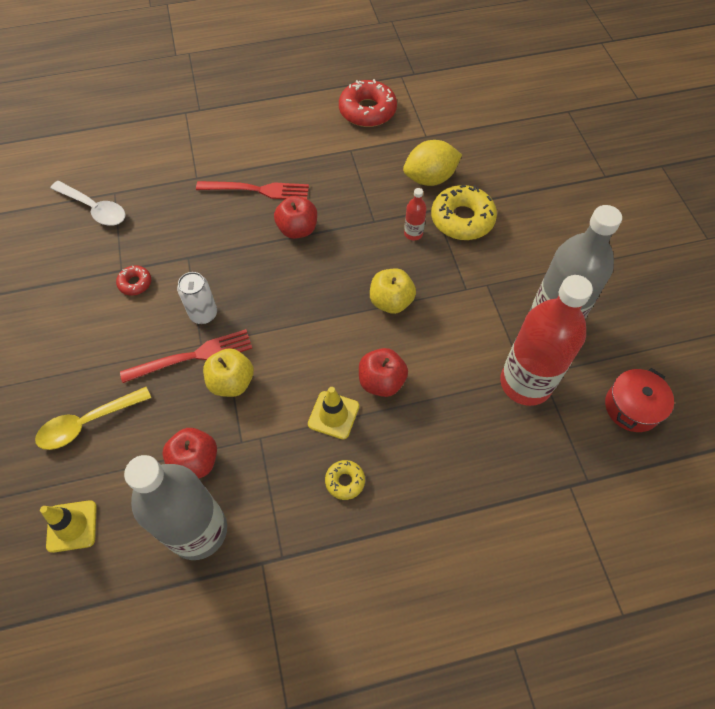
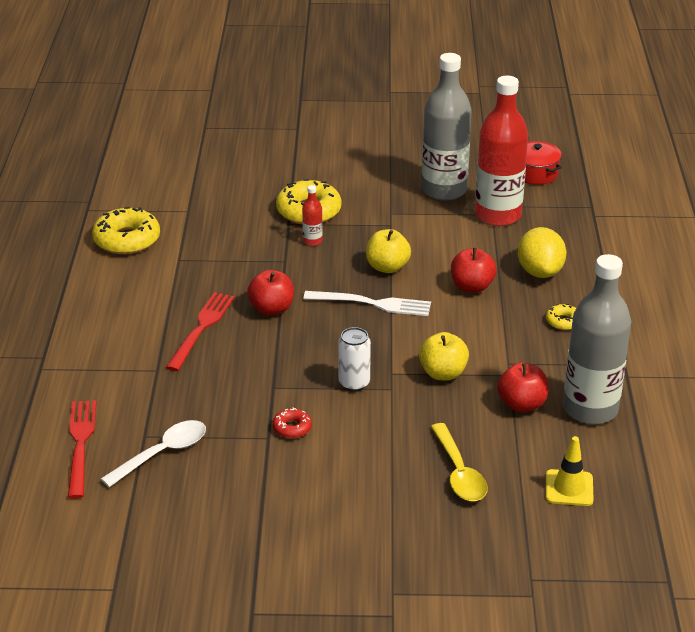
camera: 75 degrees left, 25 degrees down
red fork [120,329,252,383] -> red fork moved to [68,400,96,499]
yellow traffic cone [308,387,359,440] -> none
red donut [339,79,397,127] -> yellow donut [92,207,160,254]
yellow lemon [403,140,462,186] -> yellow lemon moved to [518,227,566,278]
none -> white fork [303,291,431,316]

